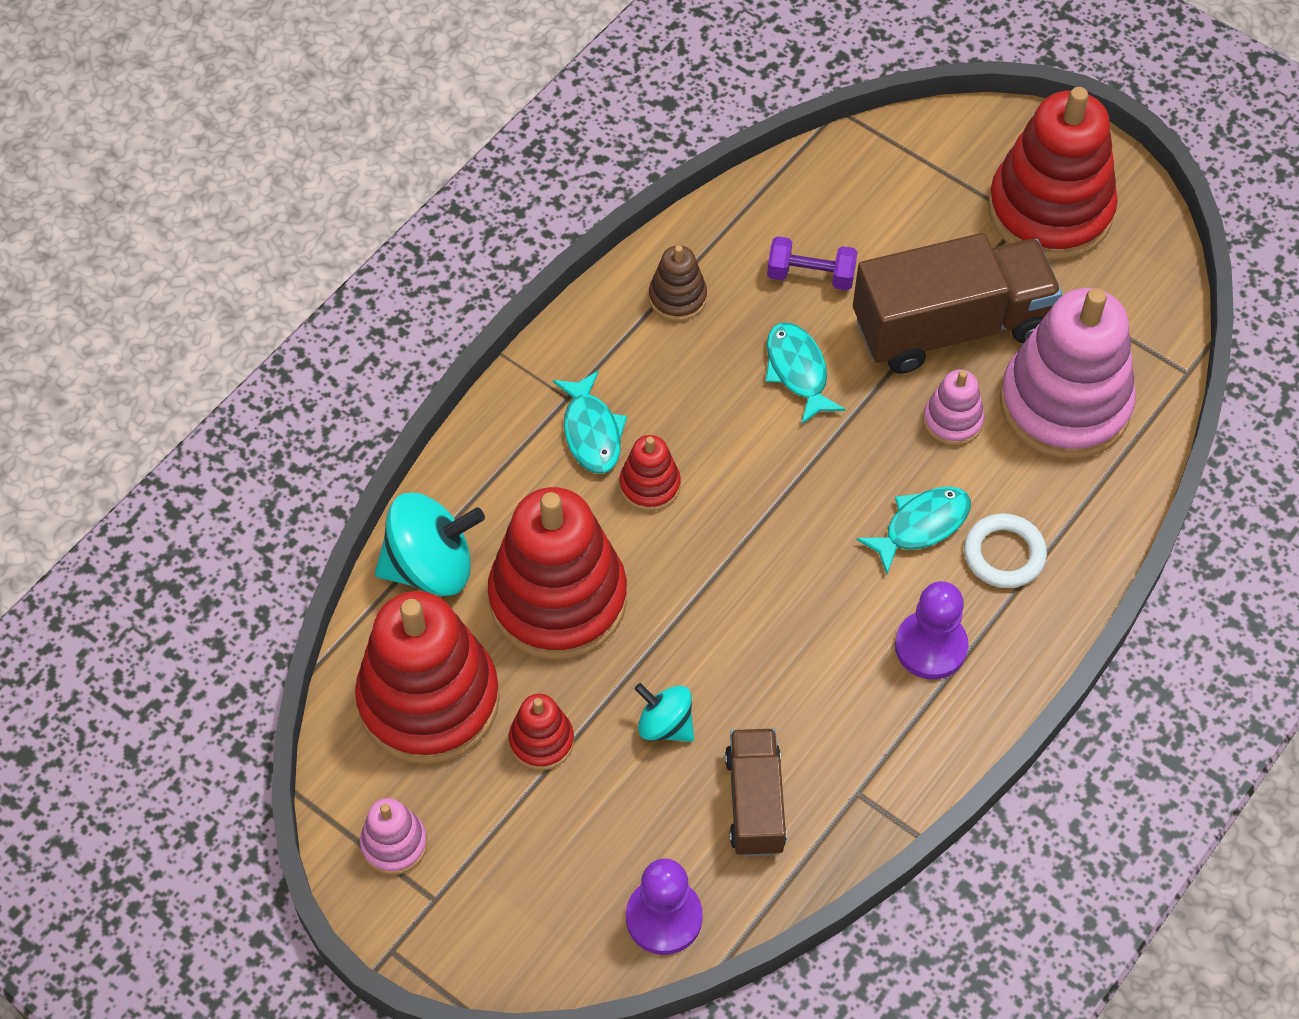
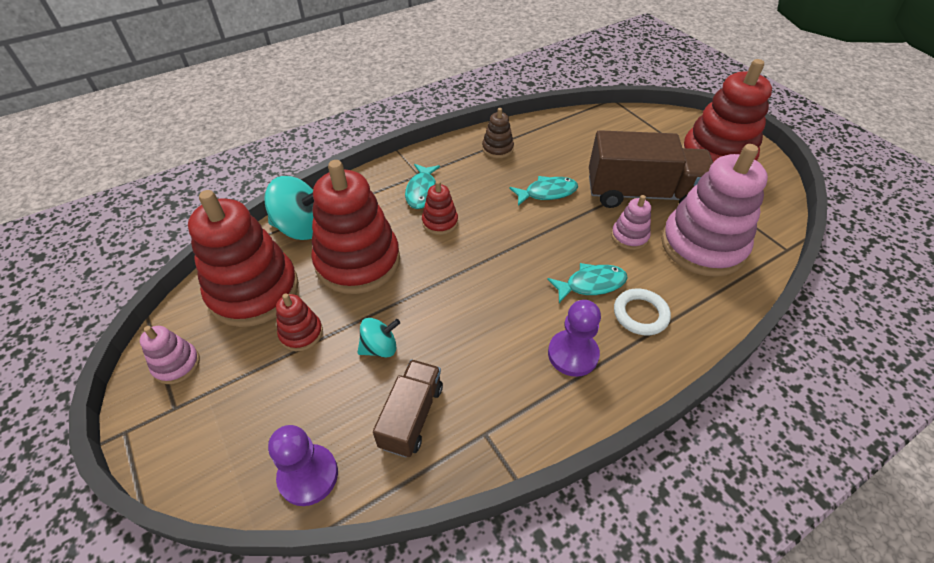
camera: 20 degrees right, 10 degrees down
turquoise spinning top [635,683,694,742] -> turquoise spinning top turned 105 degrees clockwise [358,318,400,357]
turquoise fish [765,322,846,425] -> turquoise fish turned 75 degrees clockwise [509,176,578,206]
purple dumbbell [767,236,857,291] -> none

